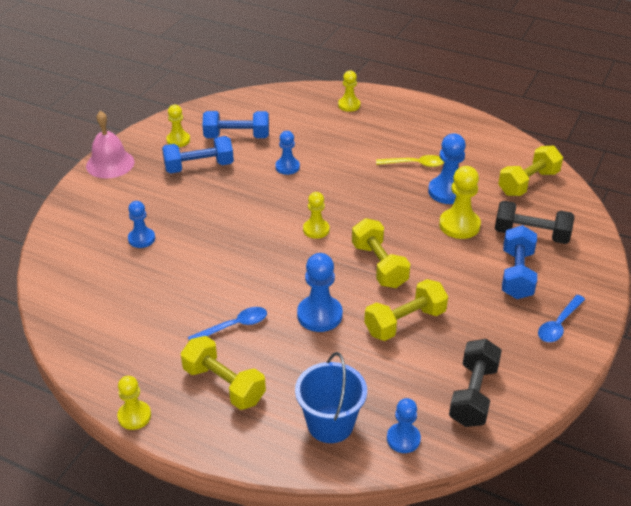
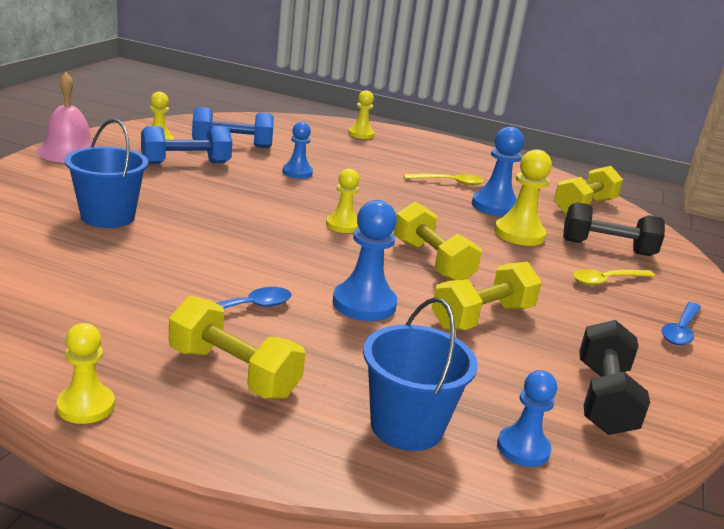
camera: 10 degrees left, 15 degrees down
blue pawn [128,201,155,248] -> blue bucket [65,119,148,228]
blue dumbbell [502,225,537,299] -> yellow spoon [573,269,655,286]

